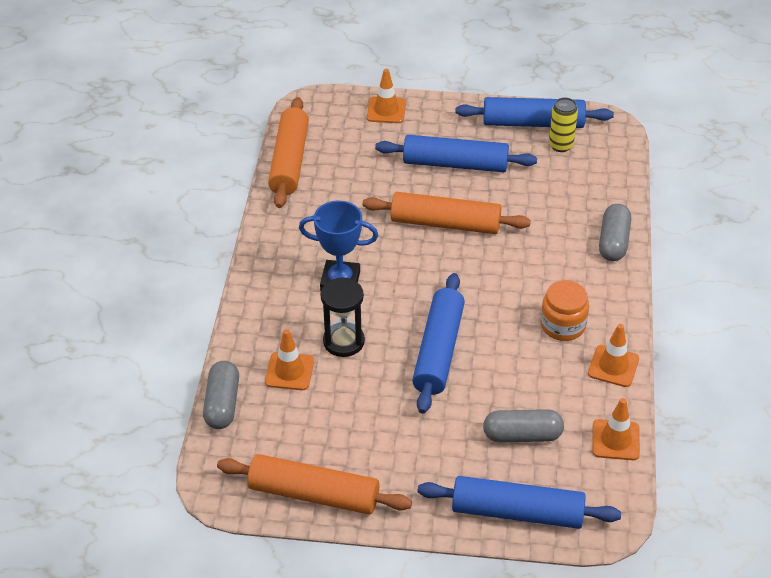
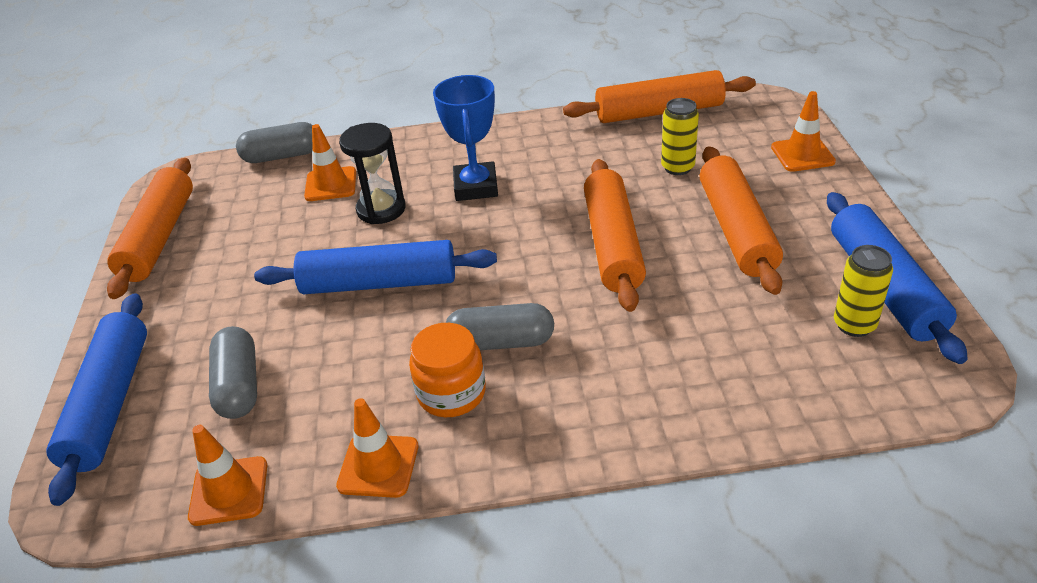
camera: 80 degrees right, 5 degrees down
blue rolling pin [375,135,537,172] -> orange rolling pin [700,146,783,295]
grey capsule [599,204,631,261] -> grey capsule moved to [445,303,554,350]
none -> yellow can [661,98,699,175]

